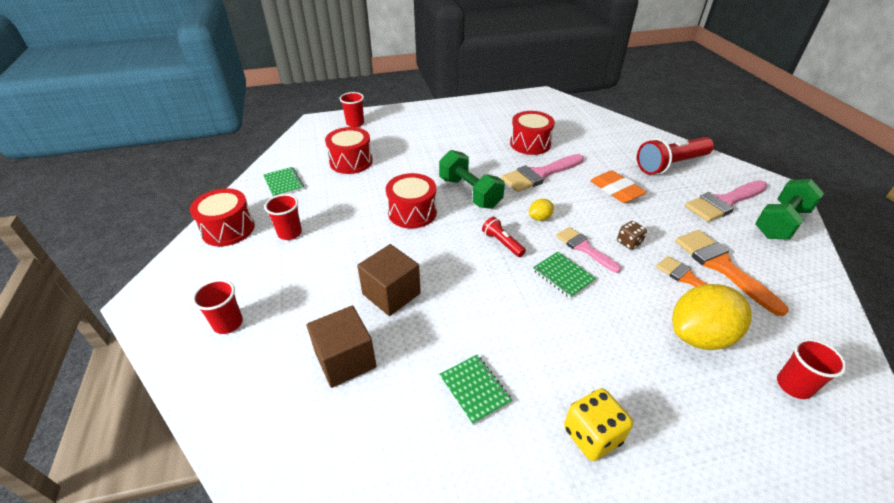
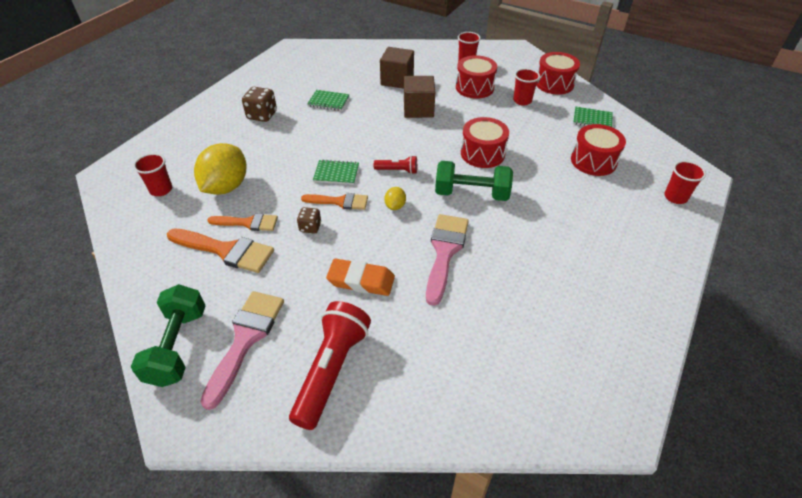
camera: 135 degrees right, 5 degrees up
red drum [510,111,555,155] -> red drum moved to [456,55,497,99]
pink brush [556,227,621,273] -> orange brush [301,193,368,210]
yellow dice [564,388,633,461] -> brown dice [242,87,277,122]

